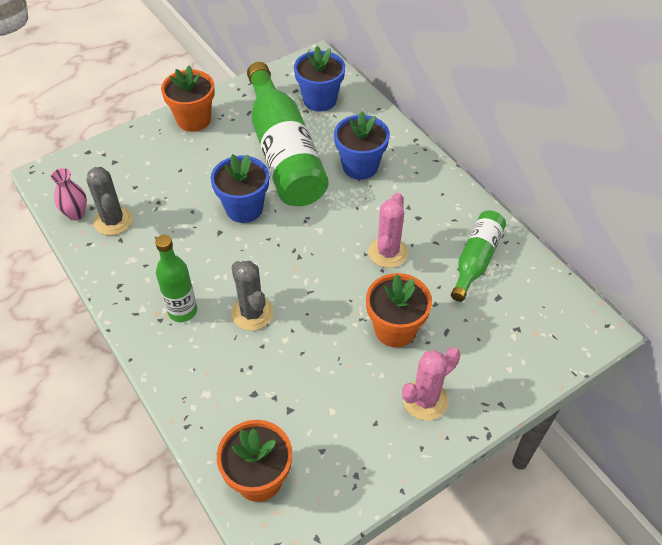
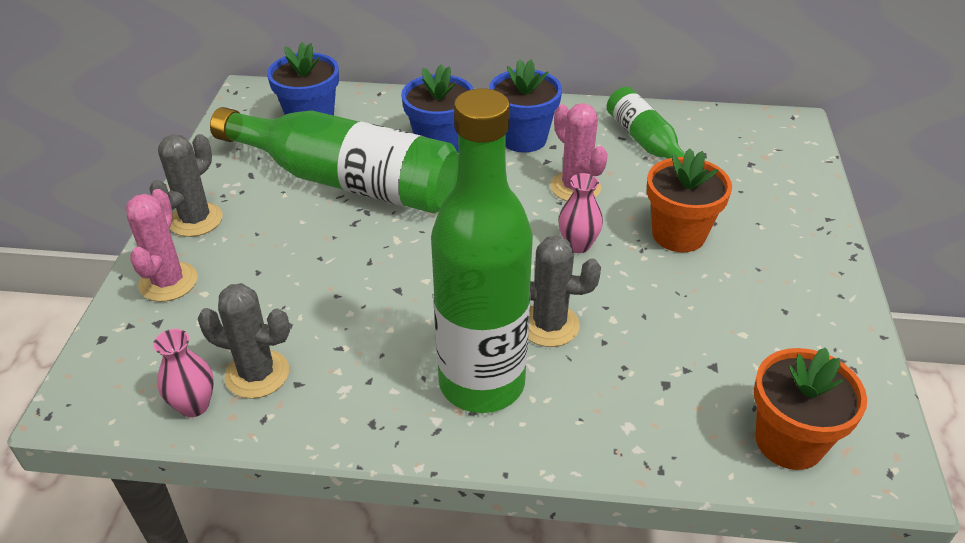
camera: 50 degrees left, 10 degrees down
green bottle [155,235,197,322] -> green bottle [431,88,533,413], size x1.90
orange flower pot [161,66,215,132] -> grey cactus [149,134,223,237]
blue flower pot [211,154,269,223] -> blue flower pot moved to [489,59,562,152]
pink cactus [402,347,461,420] -> pink cactus moved to [126,189,198,302]
none -> pink vase [558,173,603,253]

